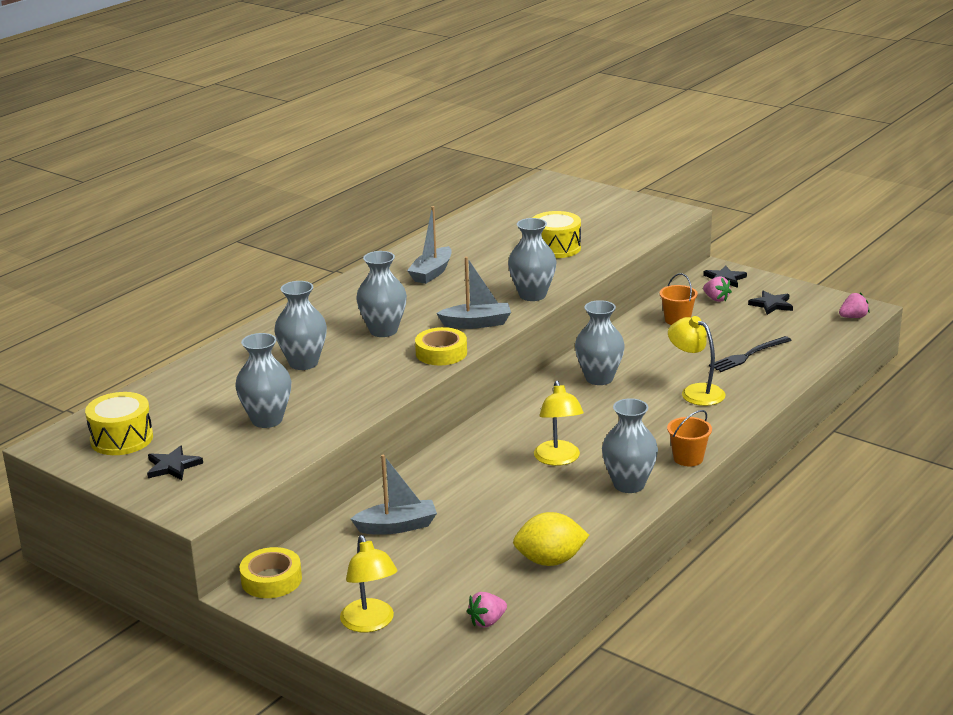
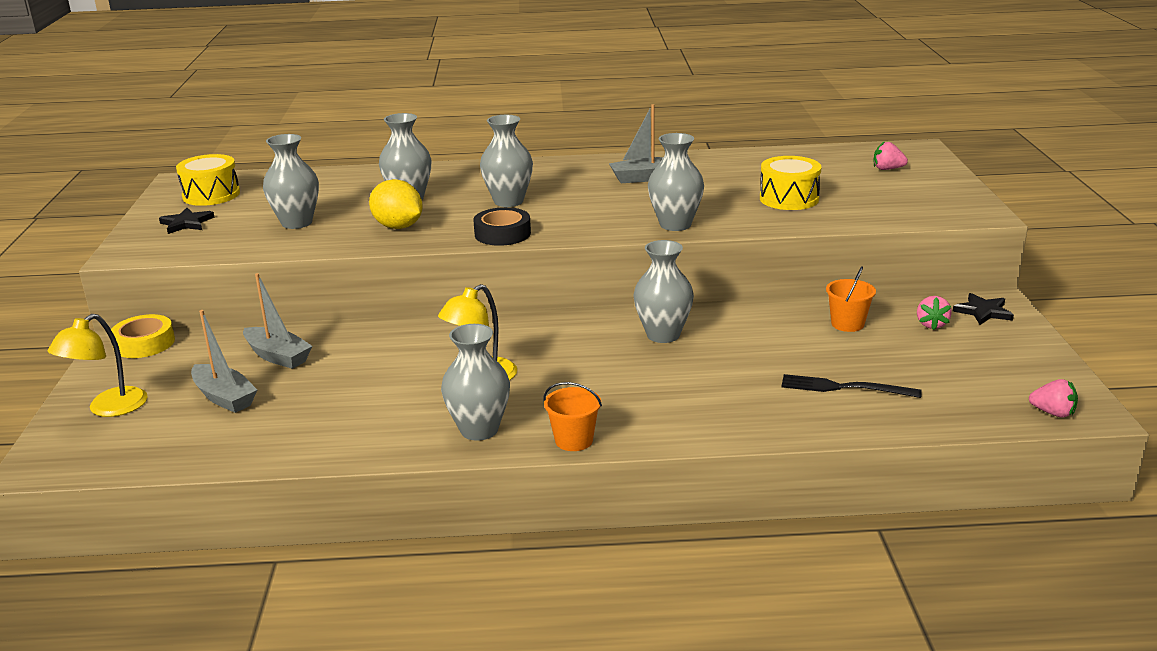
camera: 50 degrees right, 0 degrees up
yellow tape [415,327,467,365] -> black tape [473,207,531,246]
grey boat [436,257,511,329] -> grey boat moved to [191,310,257,413]
pink strawberry [467,592,507,628] -> pink strawberry moved to [874,141,908,170]
yellow lemon [513,512,589,566] -> yellow lemon moved to [369,179,423,229]
yellow lamp [668,316,725,406] -> none
black star [748,290,793,315] -> none

